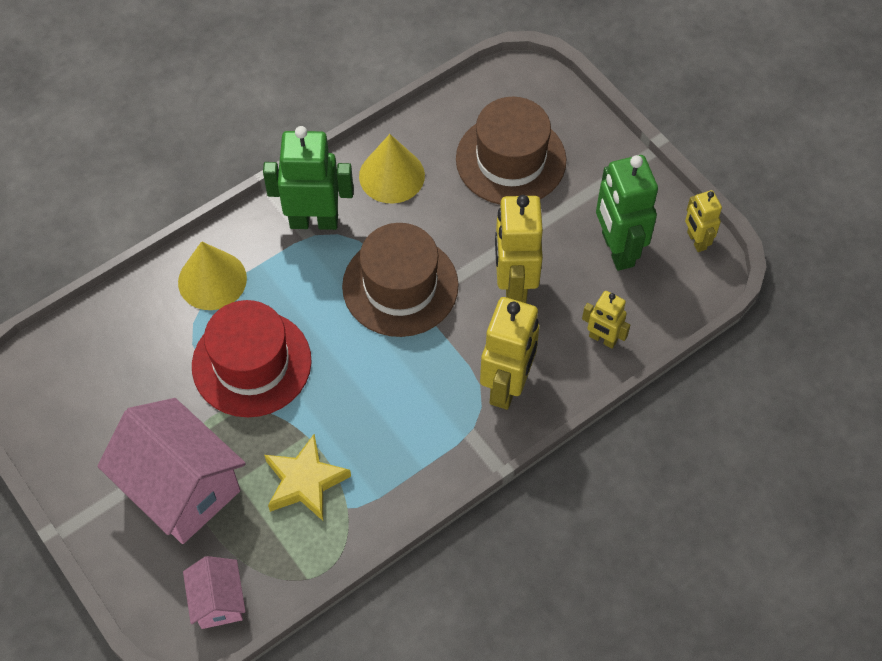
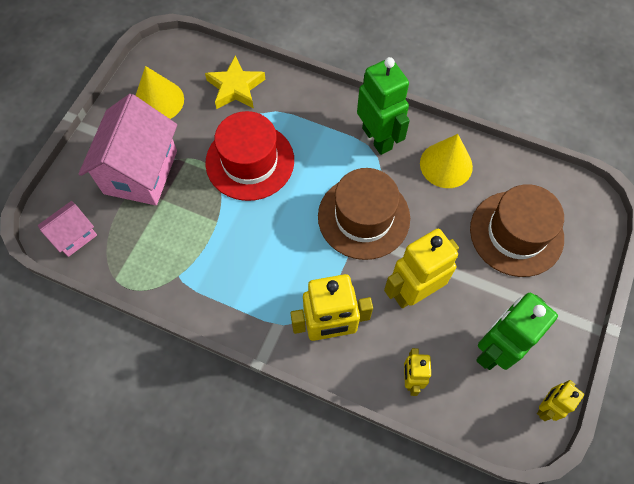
camera: 60 degrees right, 5 degrees up
yellow cone [178,241,247,310] -> yellow cone moved to [135,66,184,119]
yellow star [264,434,351,521] -> yellow star moved to [205,55,266,109]

